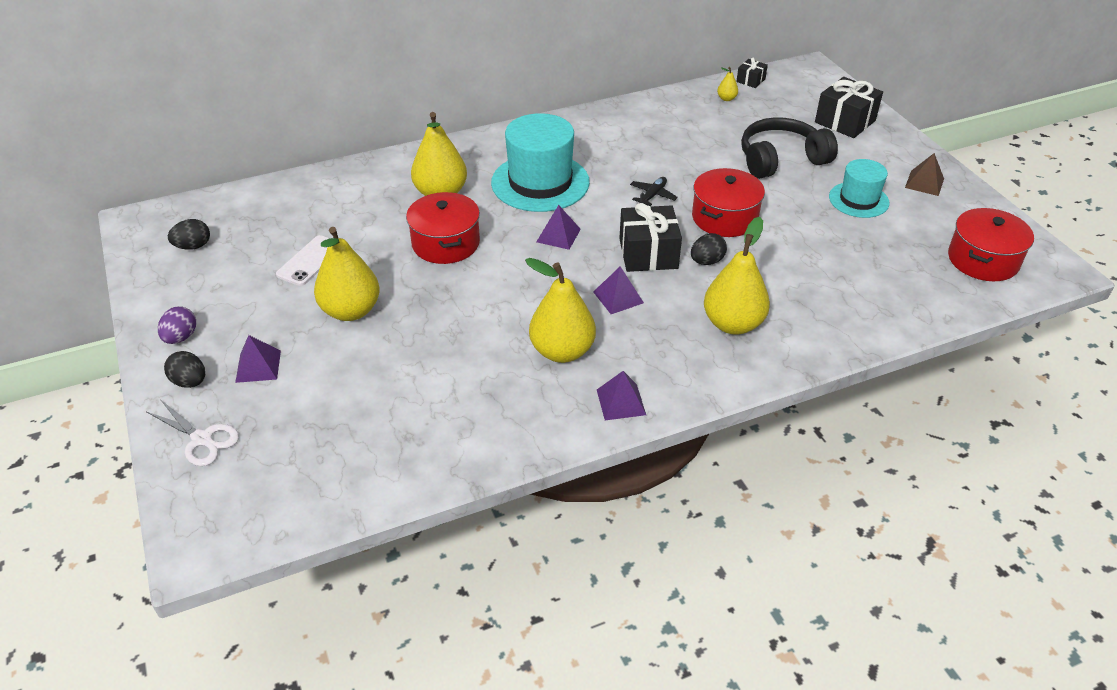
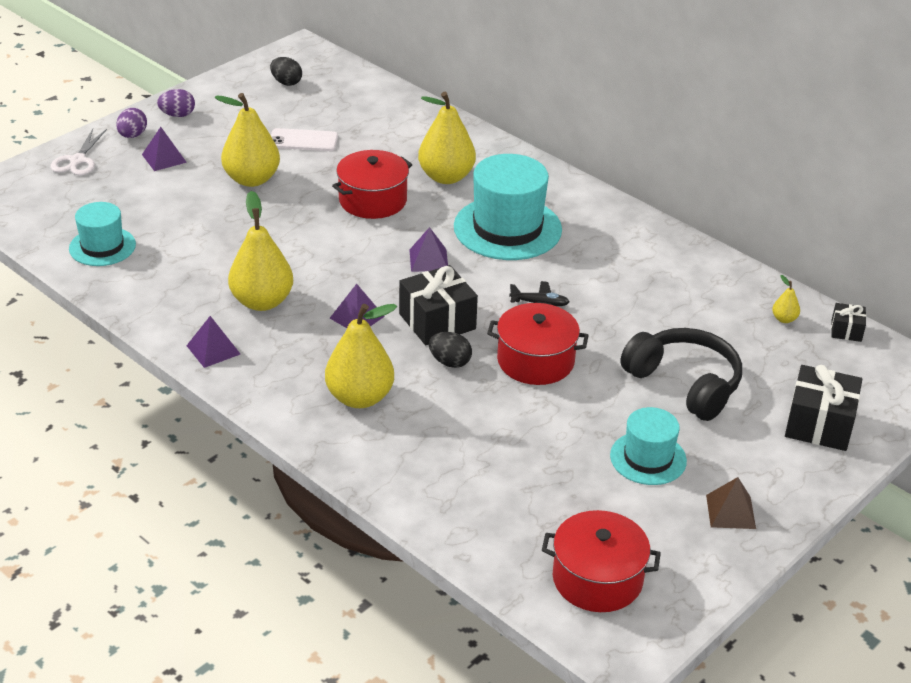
camera: 65 degrees right, 5 degrees down
black egg [164,351,205,388] -> purple egg [116,108,147,138]
none -> turquoise hat [69,202,136,266]

